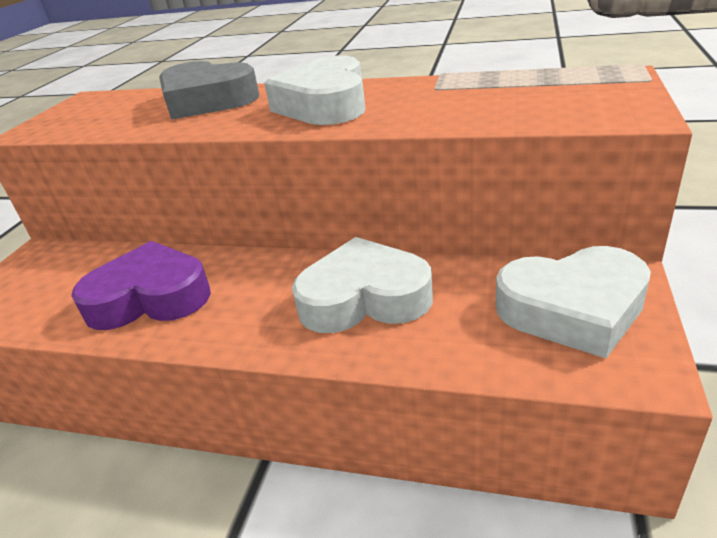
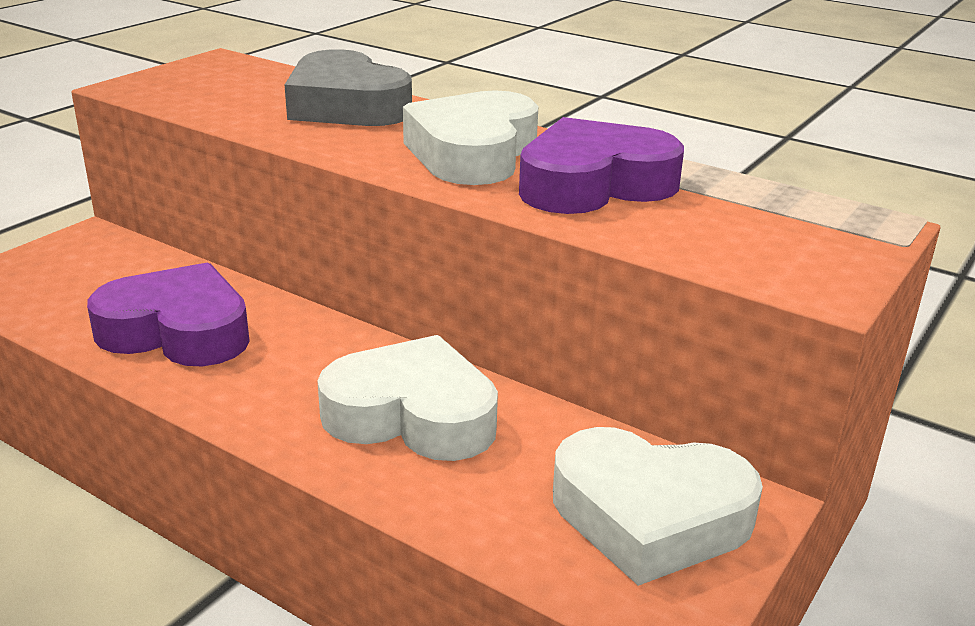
camera: 15 degrees right, 5 degrees down
none -> purple heart [519,117,684,214]

